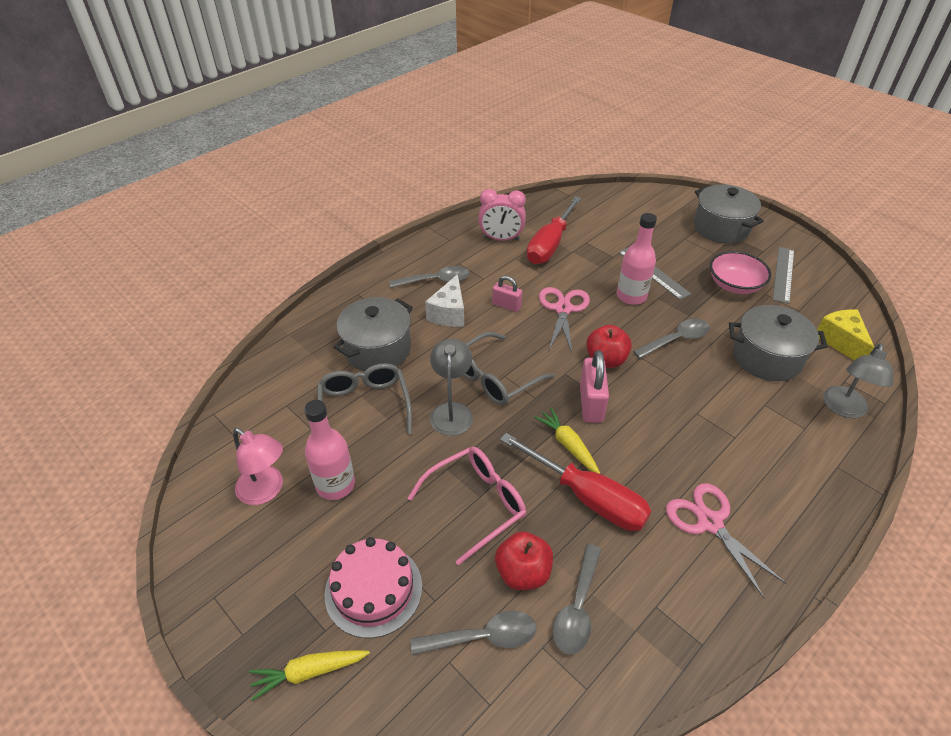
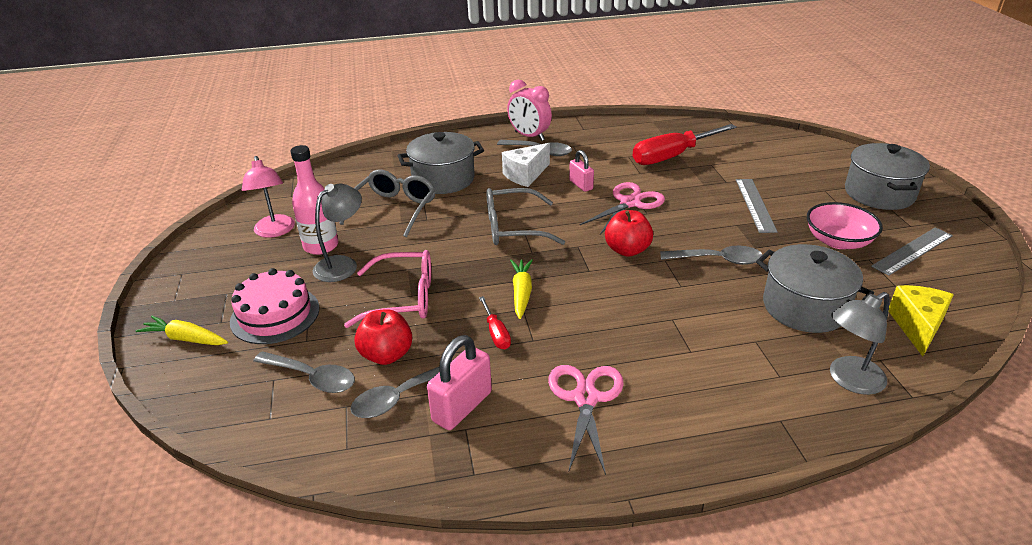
camera: 35 degrees right, 10 degrees down
grey lamp [430,339,473,436] -> grey lamp moved to [313,184,362,282]
pink clock [478,189,526,241] -> pink clock moved to [507,80,552,141]
red screwdriver [500,433,651,531] -> red screwdriver [479,296,511,350], size x0.47
pink padlock [580,350,609,423] -> pink padlock moved to [427,335,492,430]
pink bottle [617,213,657,305] -> none

